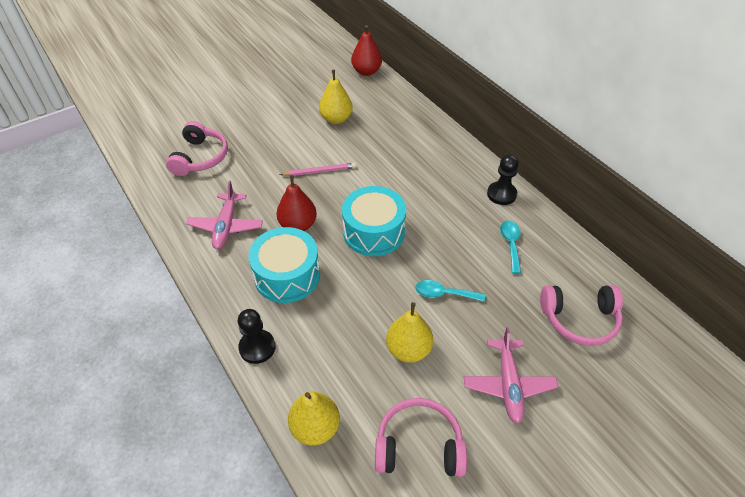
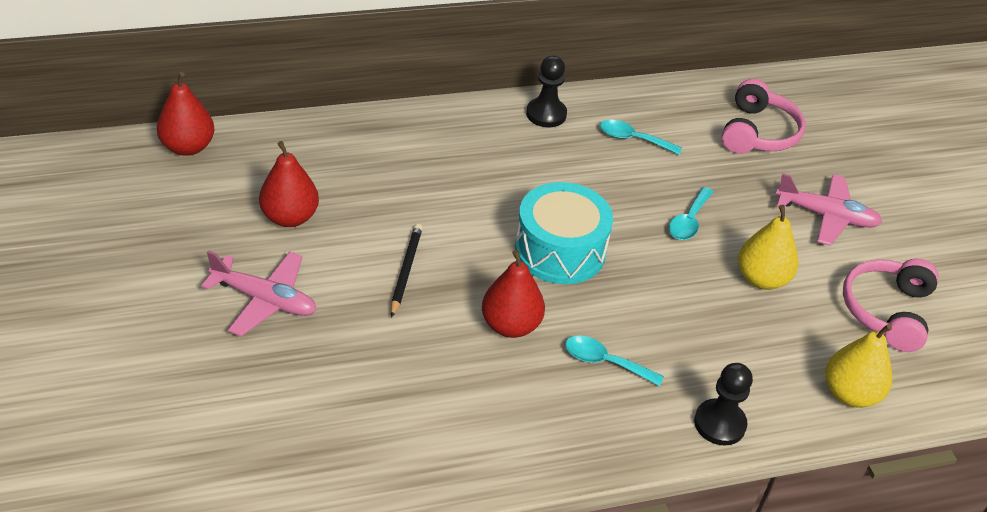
camera: 75 degrees left, 5 degrees down
pink headphones [166,121,228,176] -> none
pink plane [186,181,263,249] -> pink plane moved to [201,250,316,336]
turquoise drum [248,227,320,303] -> turquoise spoon [565,336,664,386]
pink pencil [280,163,356,176] -> black pencil [391,224,423,318]
yellow pear [319,70,353,124] -> red pear [259,141,319,227]

